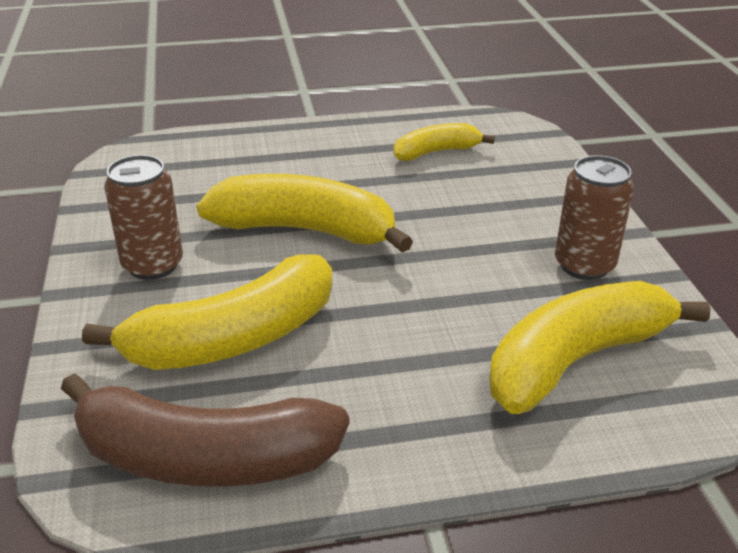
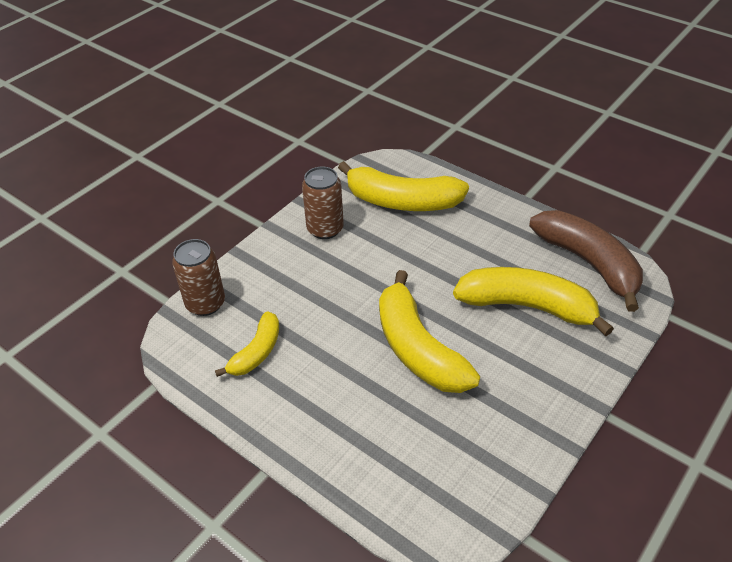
camera: 130 degrees left, 10 degrees up
brown can [104,155,183,280] -> brown can moved to [172,239,225,316]
yellow banana [394,123,495,161] -> yellow banana turned 90 degrees counterclockwise [215,311,279,377]

